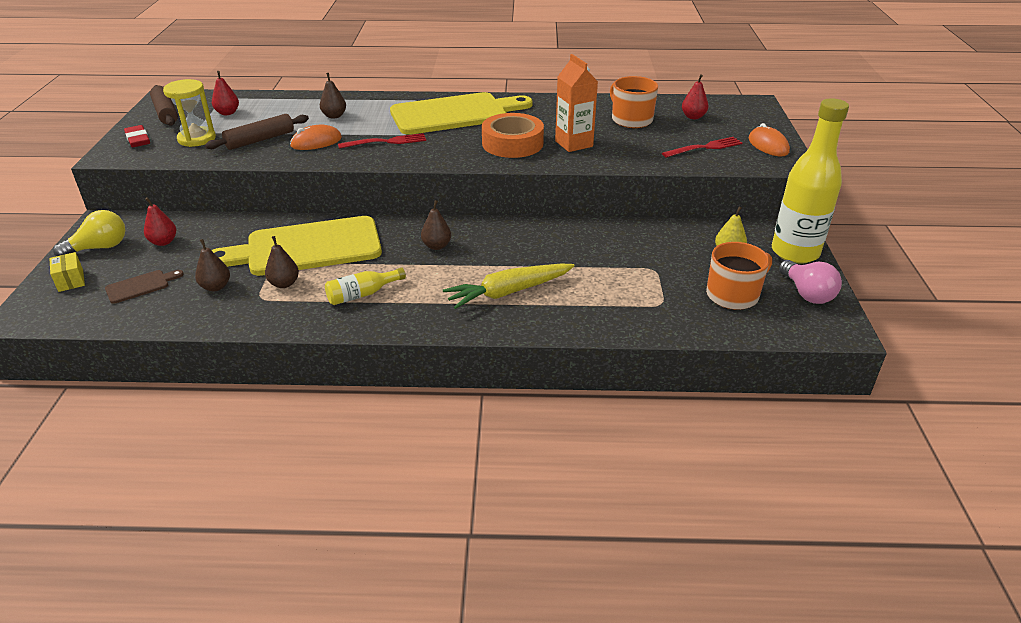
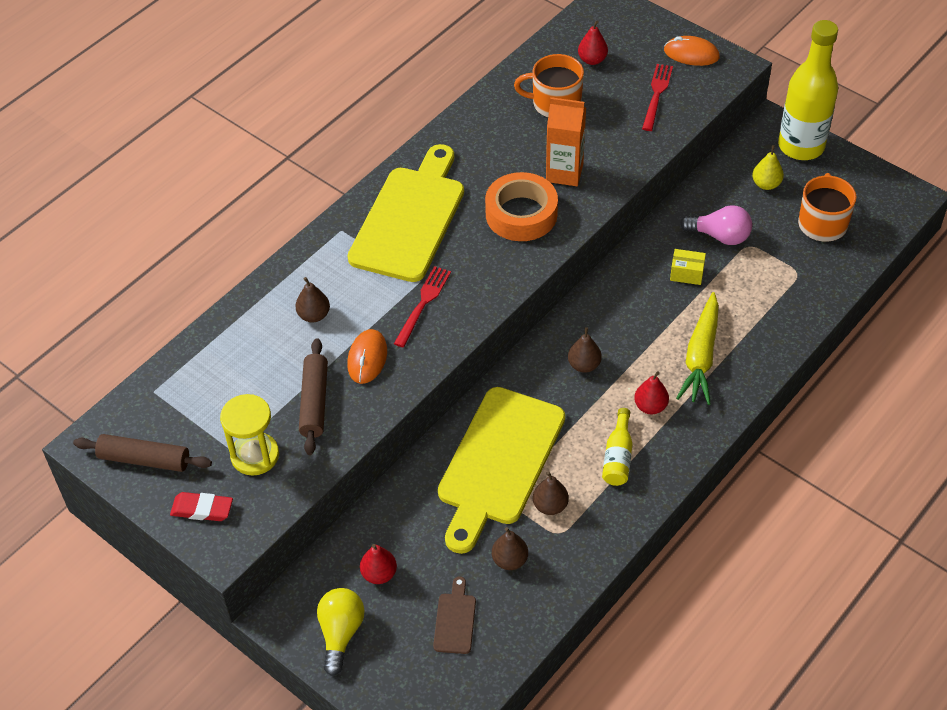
camera: 50 degrees left, 15 degrees up
yellow box [49,252,85,292] -> yellow box moved to [670,249,706,285]
red pear [212,71,239,115] -> red pear moved to [634,371,669,414]
pink light bulb [779,260,842,304] -> pink light bulb moved to [680,205,752,245]

